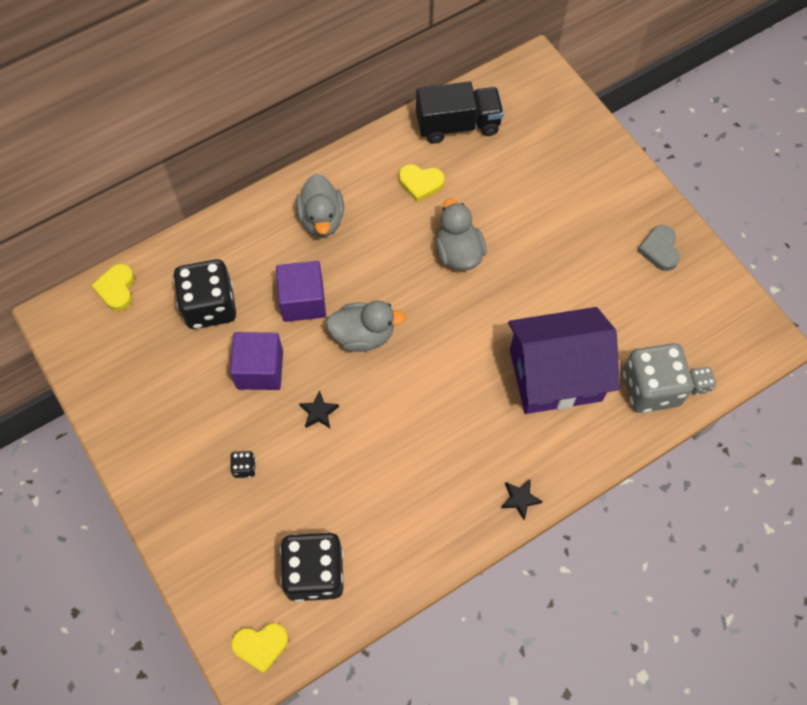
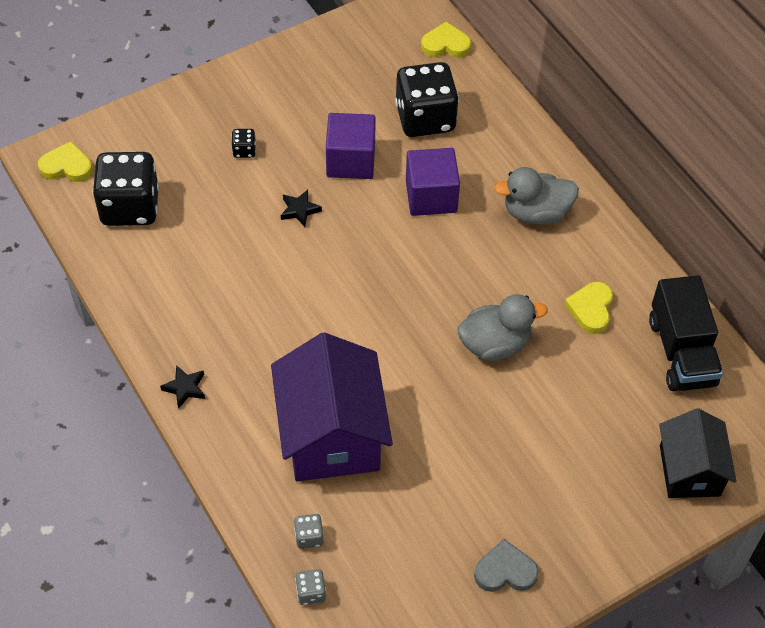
camera: 90 degrees right, 10 degrees down
yellow heart [231,623,289,674] -> yellow heart turned 105 degrees clockwise [38,141,93,182]
grey duck [326,300,406,352] -> none
grey dice [623,343,693,413] -> grey dice [294,514,324,549], size x0.41
none -> black house [659,408,737,498]

